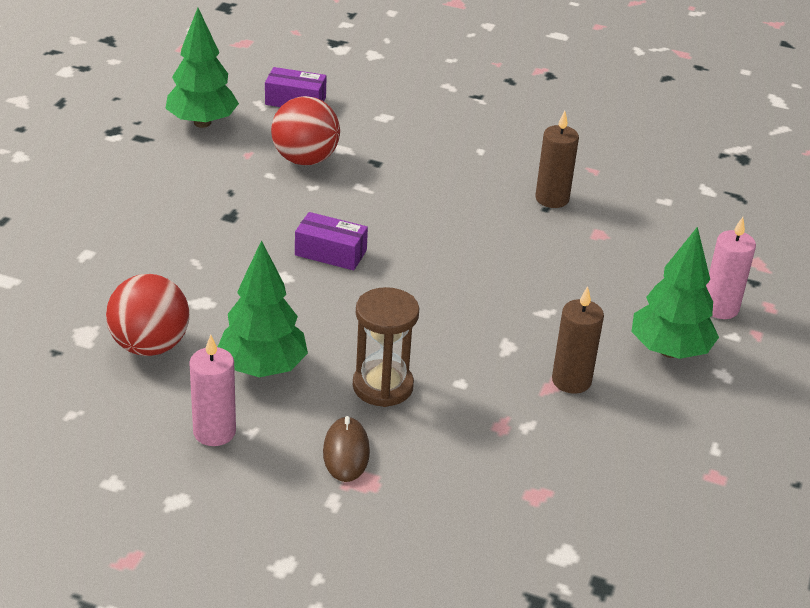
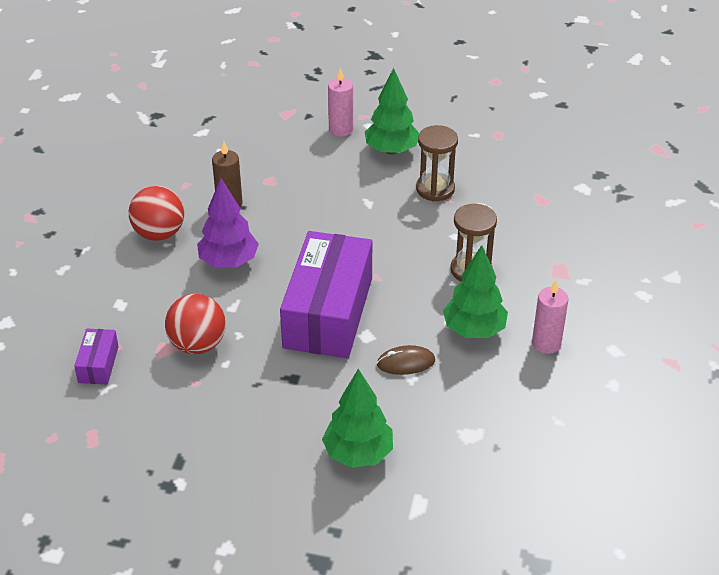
camera: 95 degrees left, 5 degrees up
red ball [106,274,189,356] -> red ball moved to [129,186,184,241]
green tree [165,8,239,128] -> green tree moved to [322,369,393,468]
purple box [295,212,368,270] -> purple box [280,231,372,358], size x2.31
brown mouse [323,416,370,482] -> brown mouse moved to [377,345,435,375]
brown candle [552,286,604,394] -> brown hourglass [416,125,458,202]
none -> purple tree [197,178,259,267]

